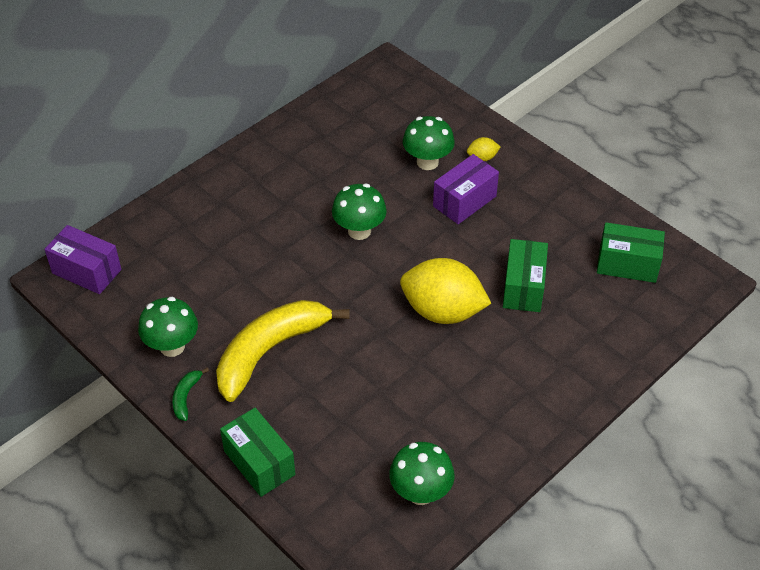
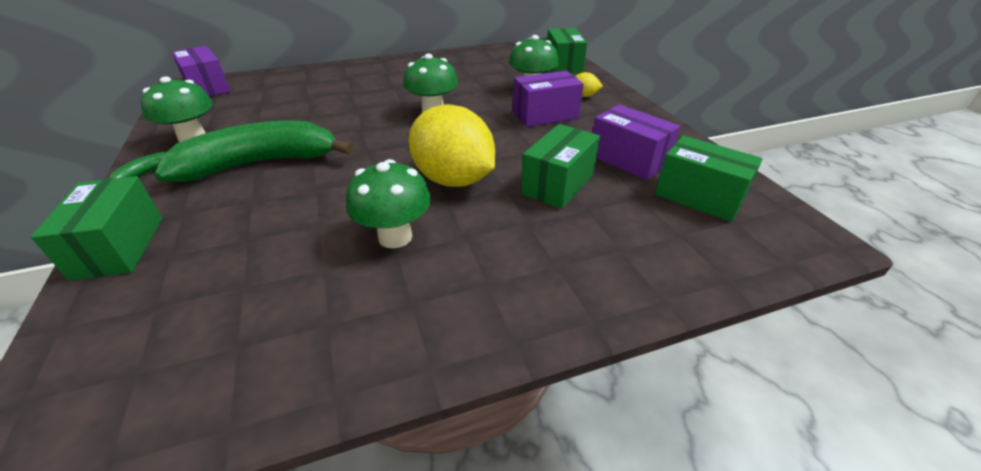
camera: 25 degrees right, 10 degrees down
yellow banana [216,300,350,402] -> green banana [154,121,354,182]
green mushroom [389,442,455,505] -> green mushroom moved to [346,159,431,248]
none -> green box [547,28,587,73]
none -> purple box [593,104,680,180]

